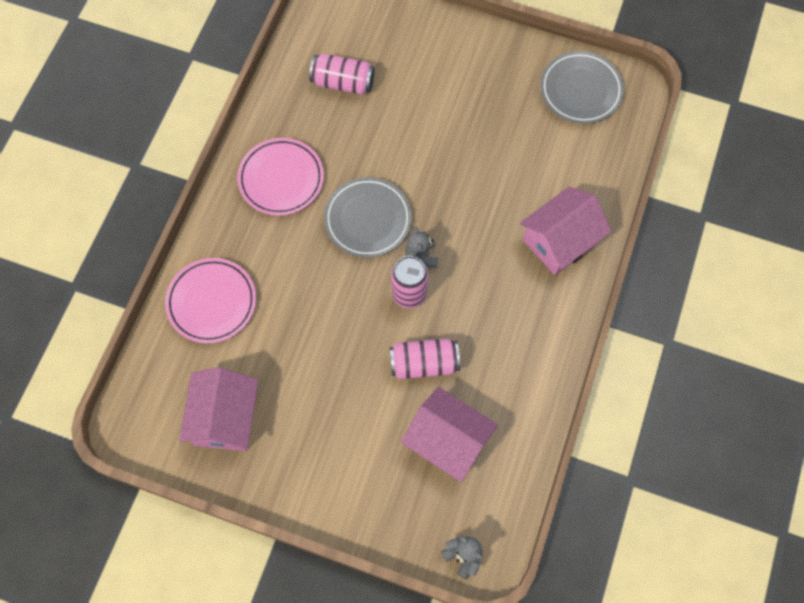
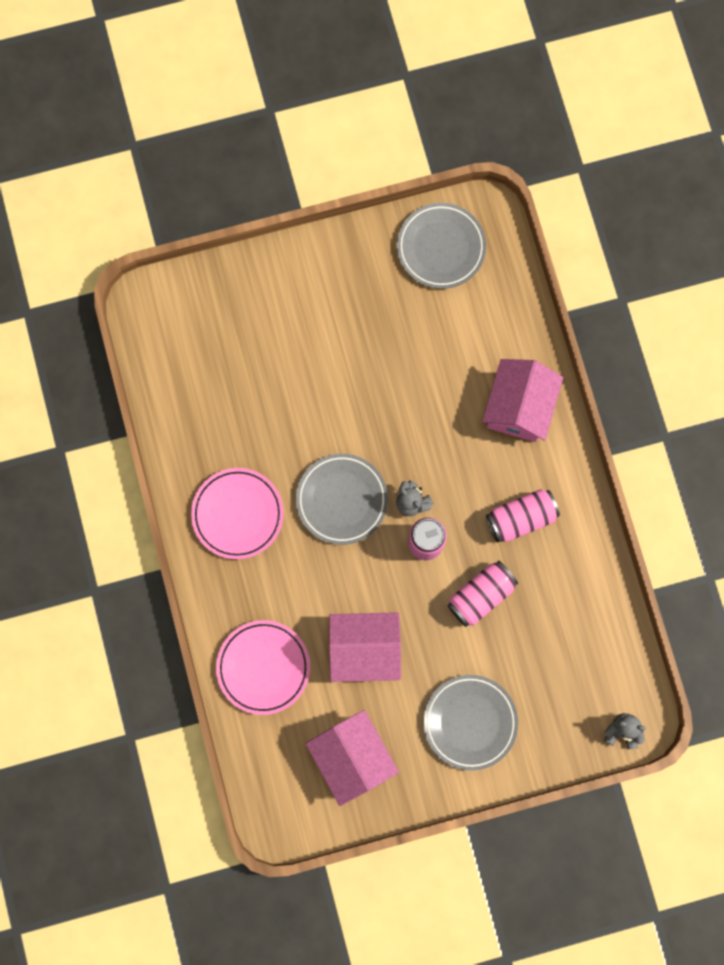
camera: 35 degrees left, 10 degrees up
pink can [309,54,375,95] -> pink can moved to [486,489,560,543]
pink house [401,387,498,482] -> pink house moved to [329,612,401,682]
none -> grey plate [424,675,518,771]

